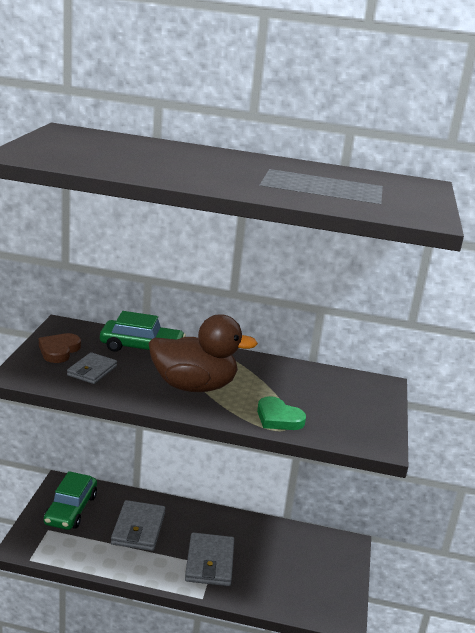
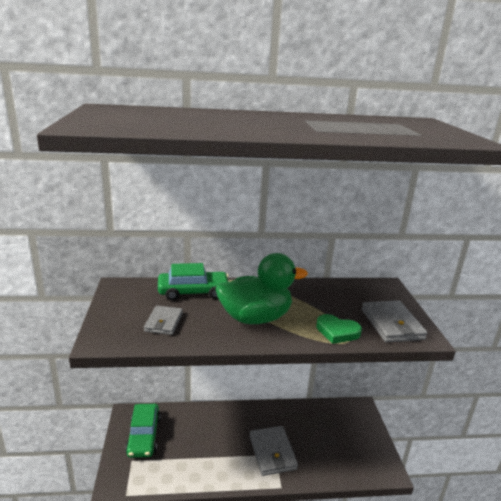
camera: 15 degrees left, 0 degrees up
brown heart [39,333,81,363] -> none
grey wallet [111,500,166,551] -> grey wallet moved to [362,301,427,342]
brown duck [149,314,258,392] -> green duck [215,253,308,324]

